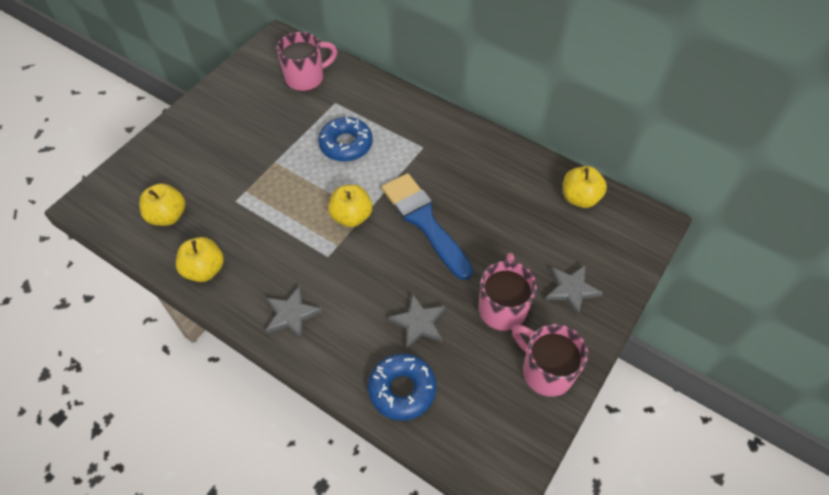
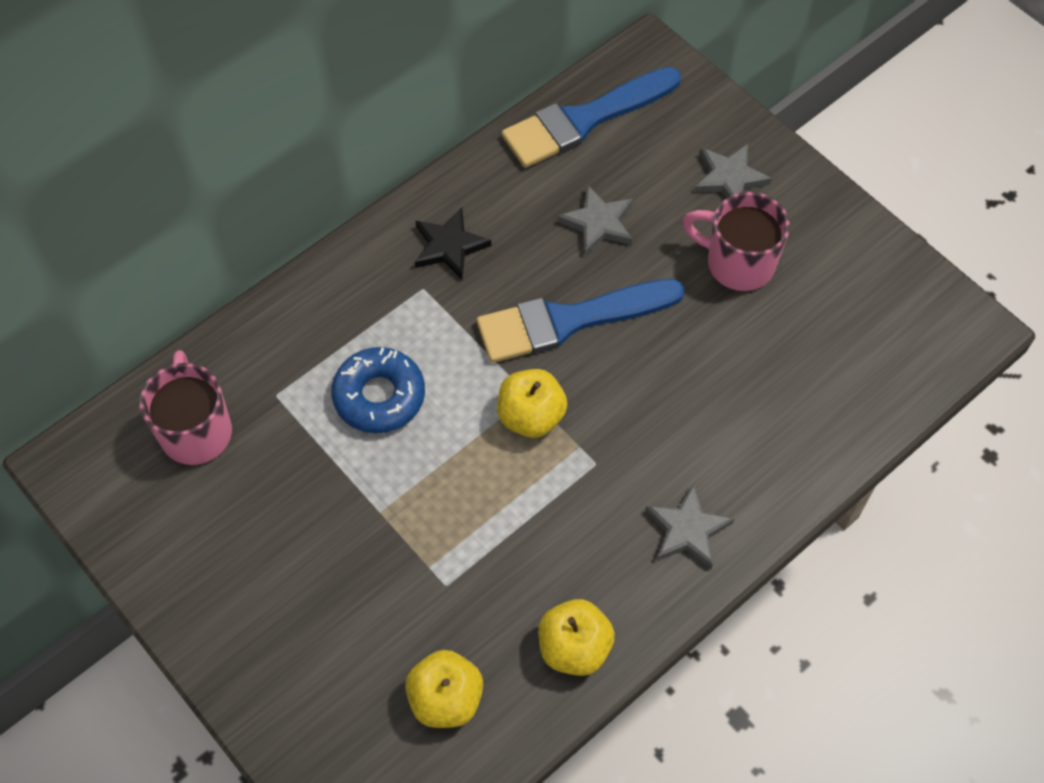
camera: 75 degrees left, 5 degrees up
blue donut [368,353,437,421] -> none
grey star [388,293,445,349] -> grey star moved to [557,185,633,256]
pink mug [512,324,588,397] -> none
yellow apple [563,166,607,208] -> blue brush [502,67,681,168]
none -> black star [415,208,491,280]

